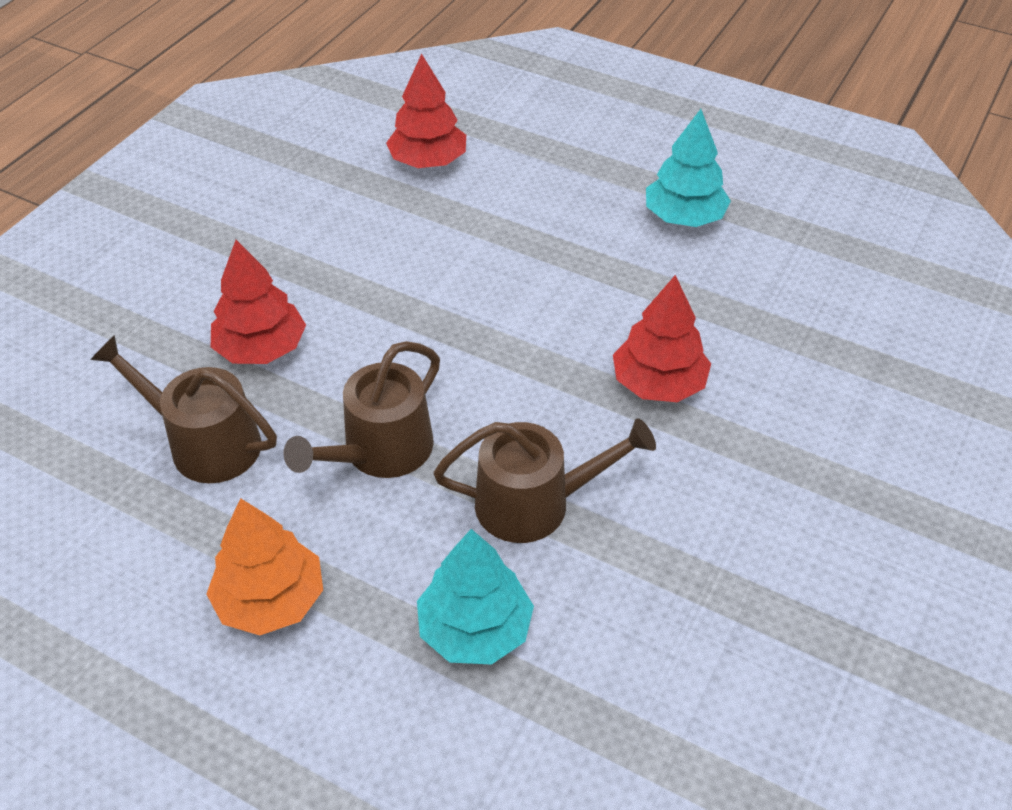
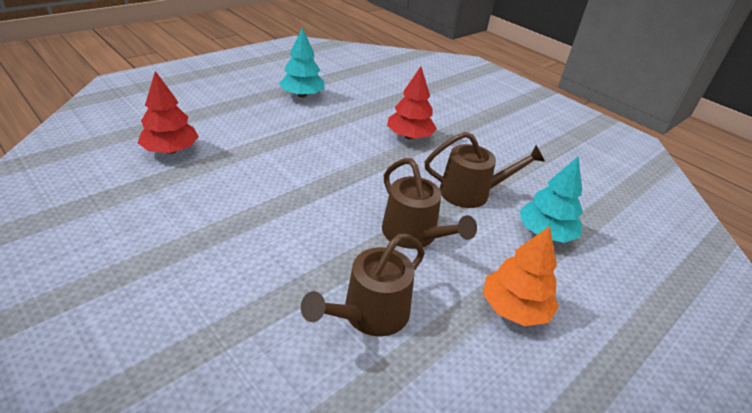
camera: 75 degrees left, 10 degrees down
red tree [211,240,306,364] -> none
brown watering can [434,418,656,543] -> brown watering can turned 75 degrees clockwise [425,132,545,208]

